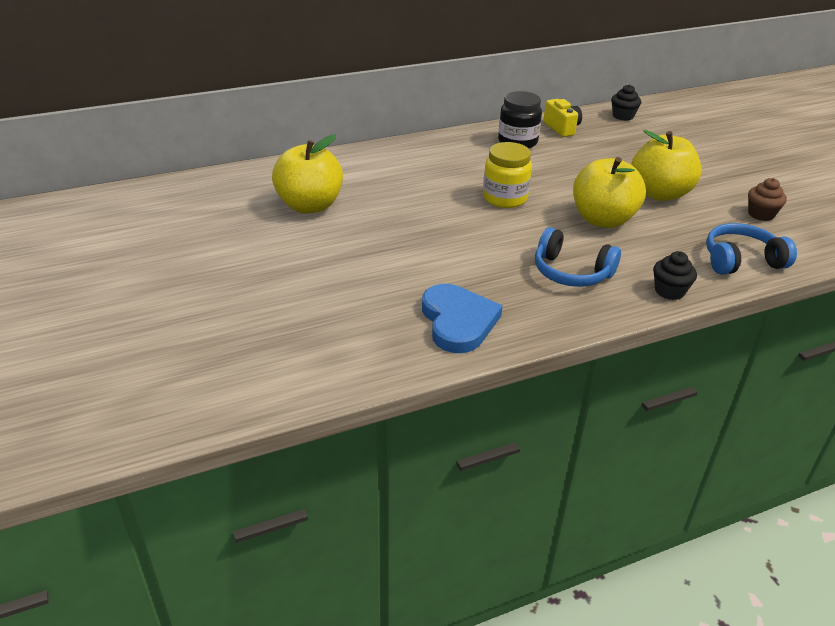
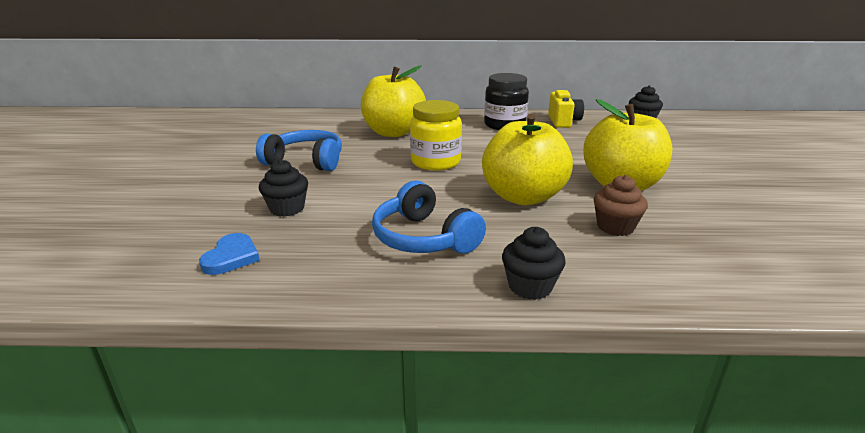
camera: 25 degrees right, 10 degrees down
yellow apple [272,135,343,213] -> yellow apple moved to [361,65,426,137]
blue heart [422,284,502,353] -> blue heart [199,233,260,275], size x0.53
blue headphones [706,223,797,275] -> blue headphones moved to [256,130,342,171]
brown cupcake [748,178,787,221] -> brown cupcake moved to [594,175,648,236]
none -> black cupcake [259,159,308,217]

